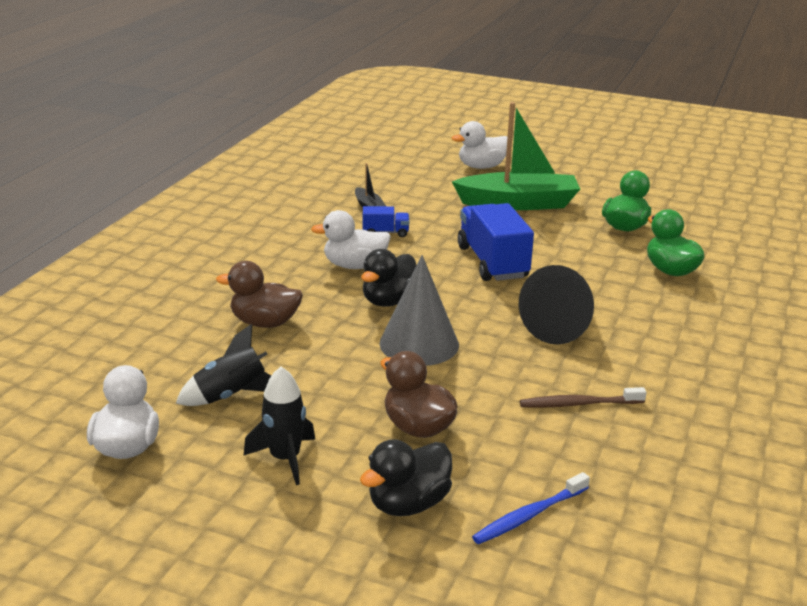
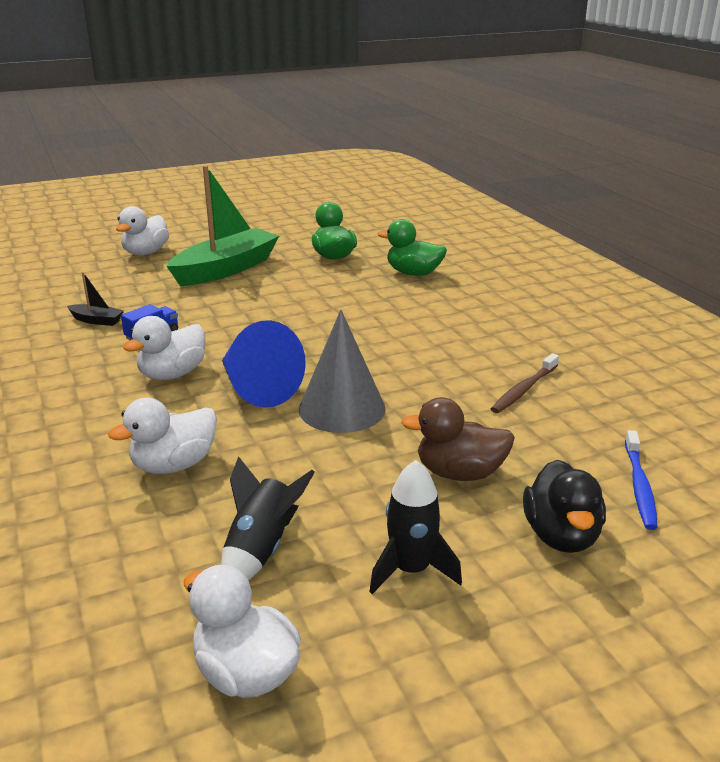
camera: 45 degrees left, 0 degrees up
brown duck [216,261,303,328] -> white duck [108,398,217,474]
black duck [361,249,417,307] -> blue cone [222,320,306,408]
blue truck [458,203,534,281] -> none
black cone [519,265,594,345] -> none

